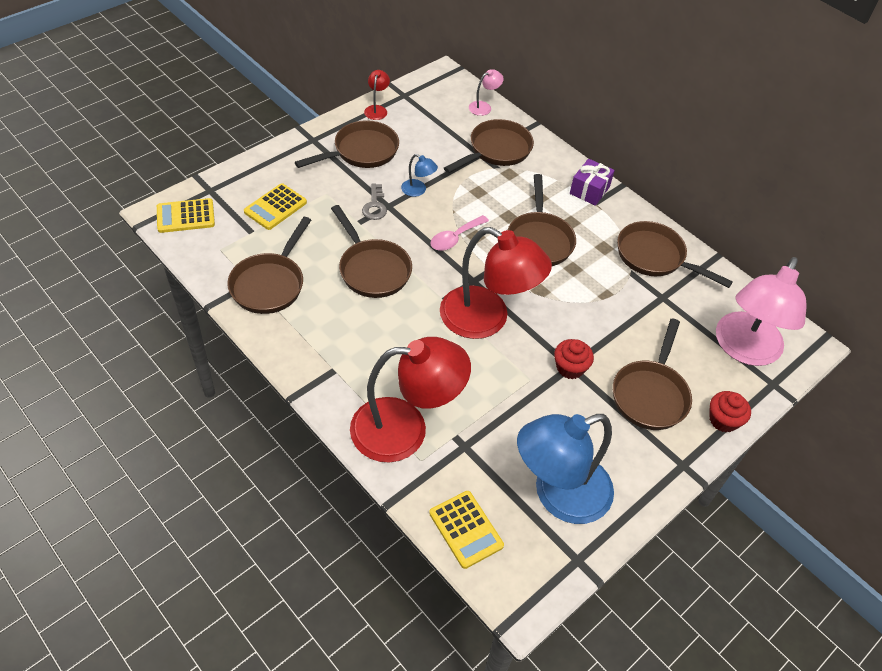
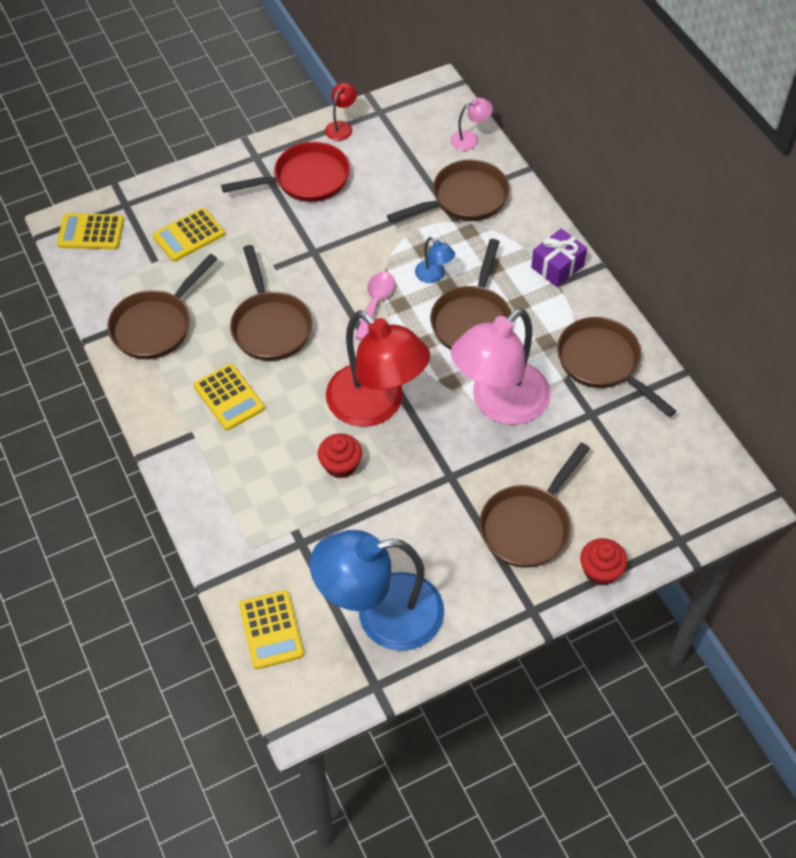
camera: 20 degrees right, 5 degrees up
brown pan [295,120,399,168] -> red pan [221,141,350,202]
red lamp [350,337,471,463] -> none
grey key [362,184,387,220] -> none
blue lamp [401,154,438,197] -> blue lamp moved to [415,237,455,283]
pink spoon [430,215,489,251] -> pink spoon turned 135 degrees clockwise [355,272,395,340]
red cupcake [554,339,594,379] -> red cupcake moved to [318,433,362,479]
pink lamp [716,257,807,366] -> pink lamp moved to [450,308,550,425]
none -> yellow calculator [194,364,265,430]

